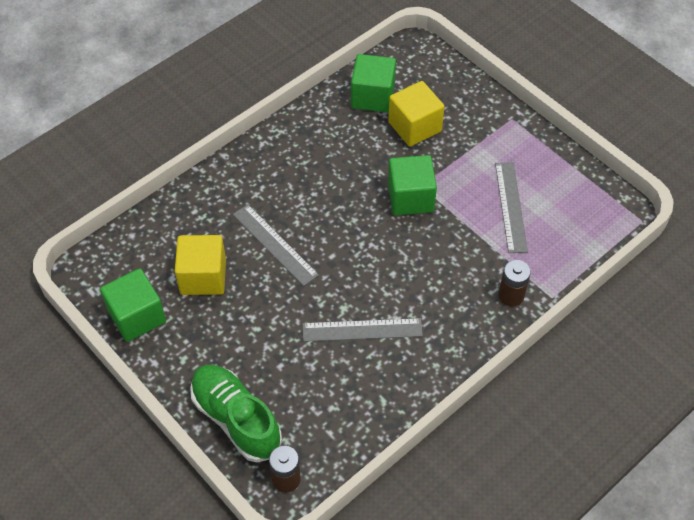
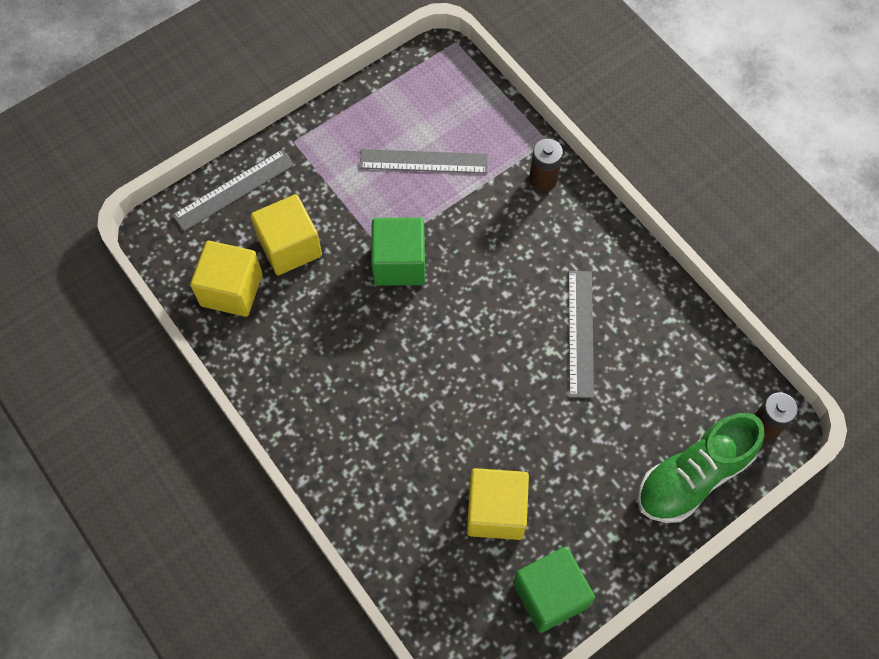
camera: 85 degrees left, 10 degrees up
grey ruler [233,204,319,286] -> grey ruler moved to [173,149,294,231]
green cube [351,54,396,113] -> yellow cube [190,241,263,317]

